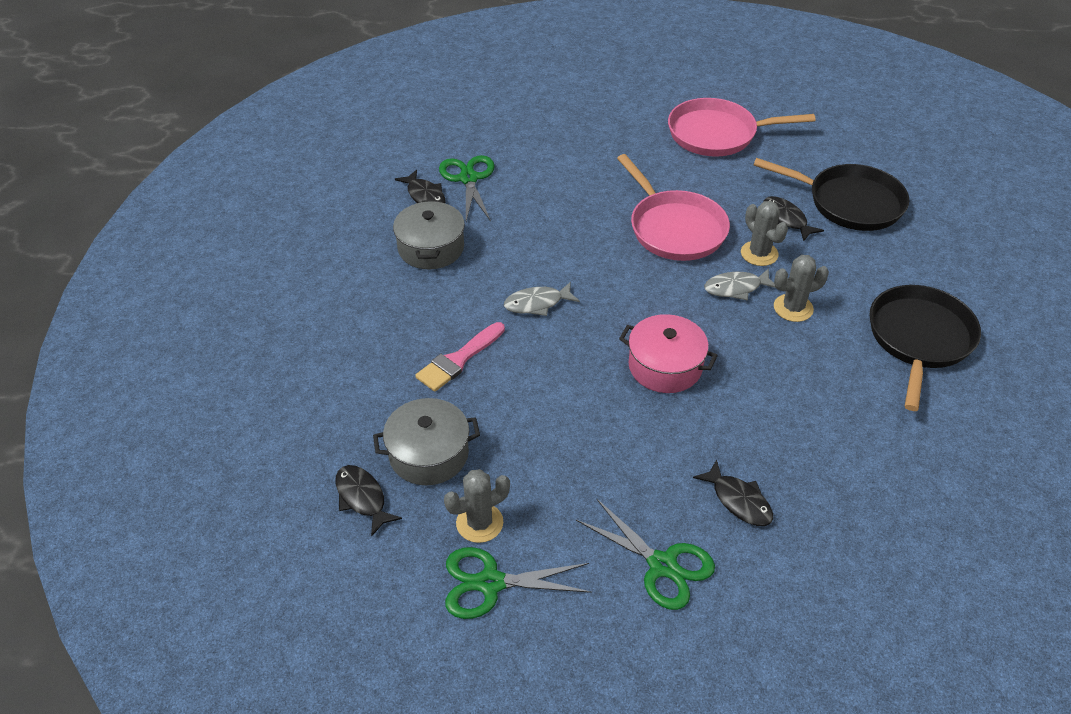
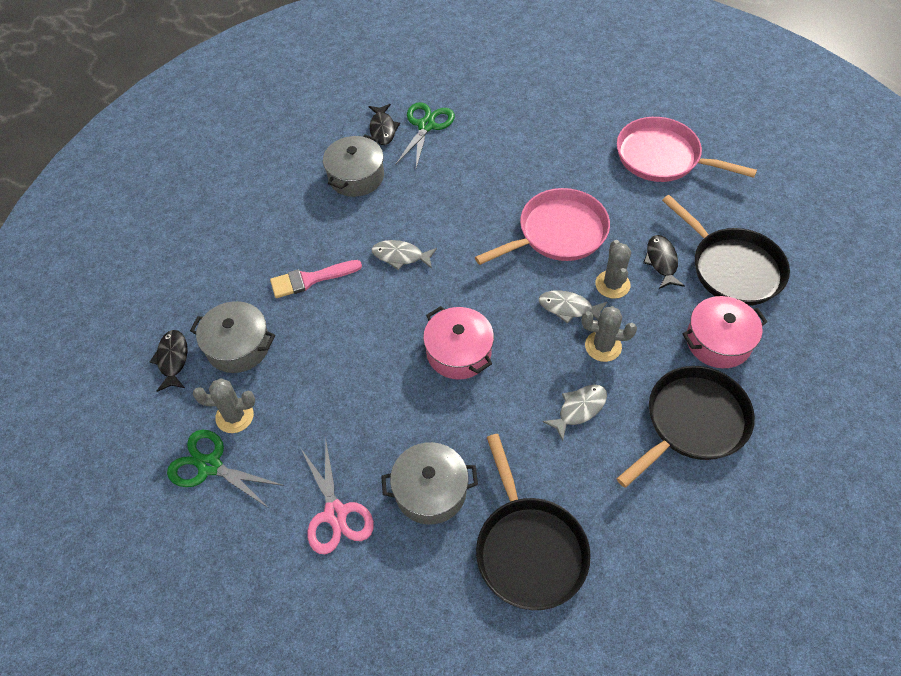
camera: 30 degrees right, 10 degrees up
green scissors [576,498,715,610] -> pink scissors [301,440,374,554]
pink pan [617,154,730,261] -> pink pan turned 120 degrees counterclockwise [475,188,610,265]
black fish [693,460,773,526] -> grey pot [381,442,478,524]
none -> black pan [476,434,591,610]
none -> grey fish [542,385,607,441]
none -> pink pot [682,296,767,368]

